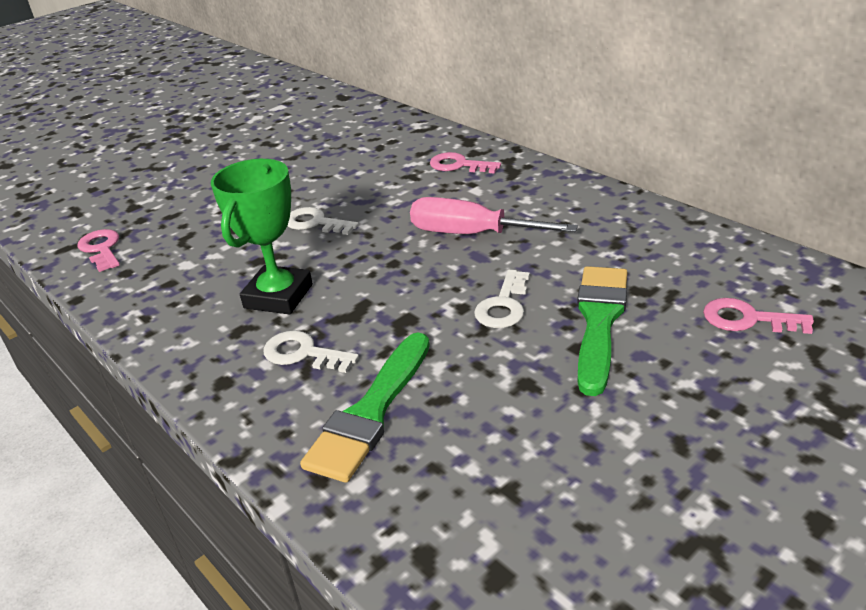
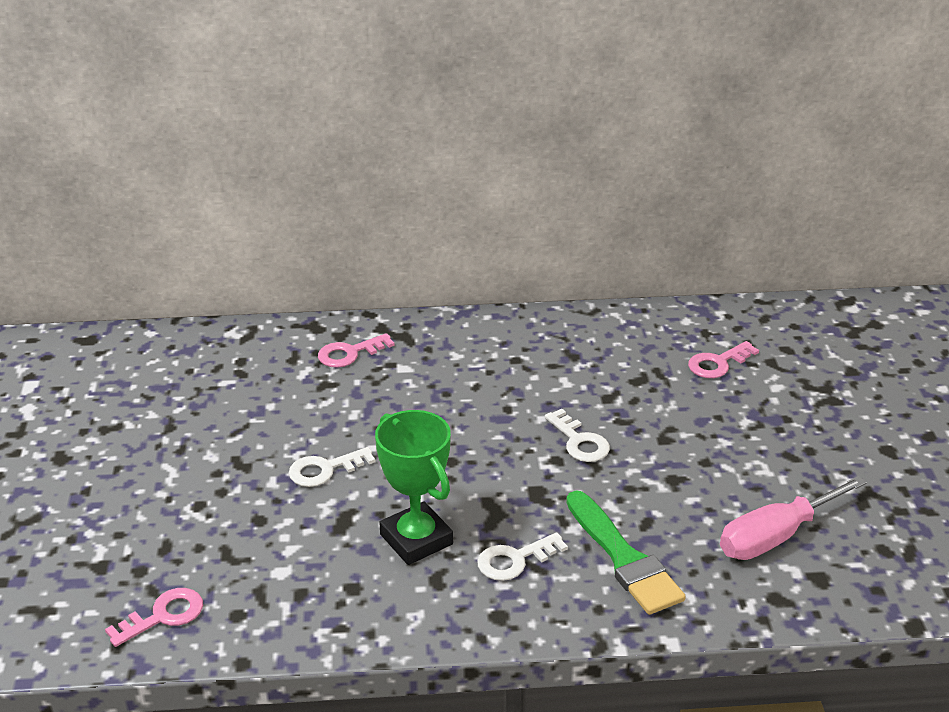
camera: 55 degrees left, 0 degrees up
pink key [77,229,120,272] -> pink key turned 135 degrees clockwise [105,588,203,647]
pink screwdriver [410,197,578,234] -> pink screwdriver moved to [720,476,867,560]
green brush [577,266,628,396] -> none

